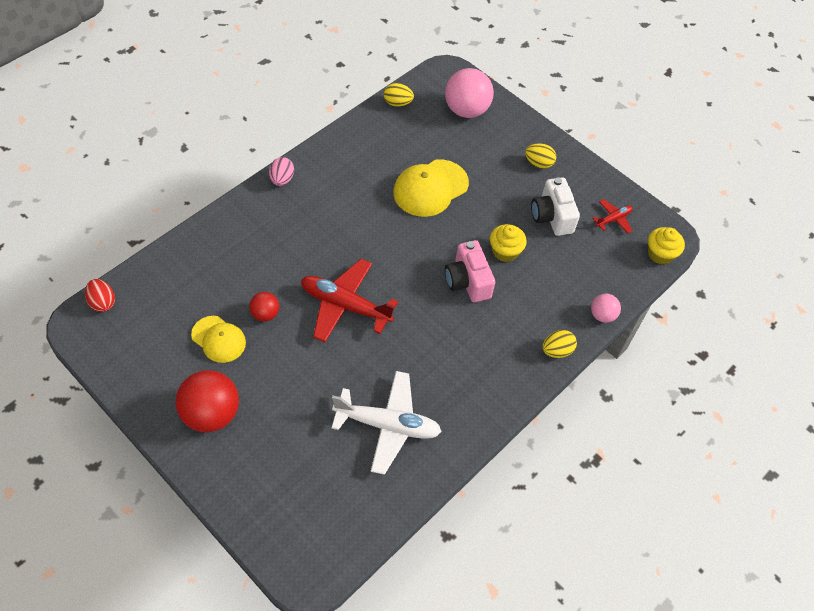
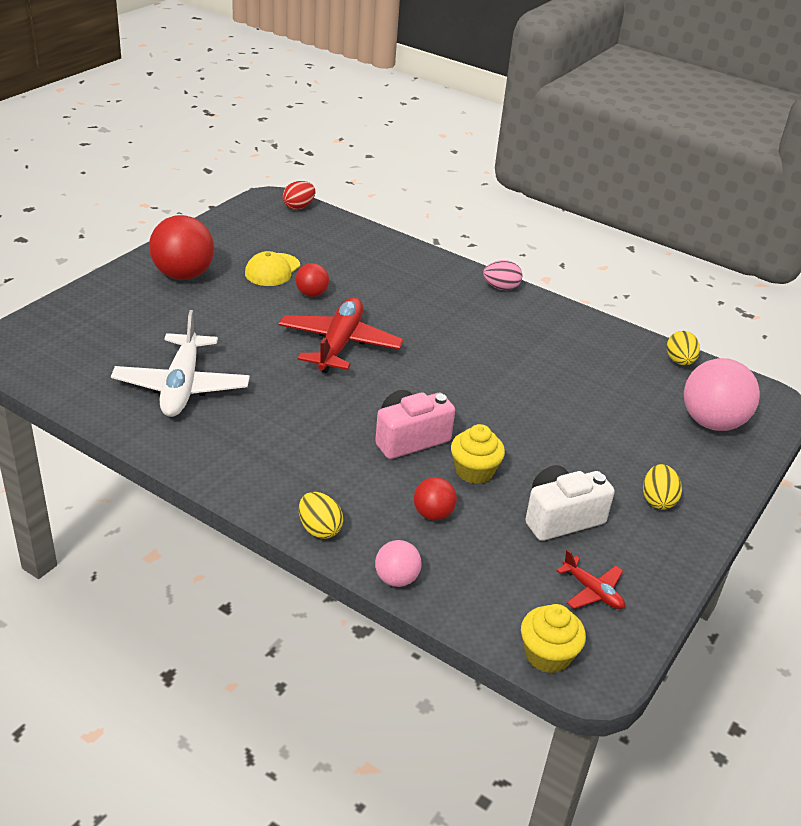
camera: 80 degrees right, 20 degrees down
yellow cap [393,159,469,217] -> none
none -> red ball [414,477,457,520]

